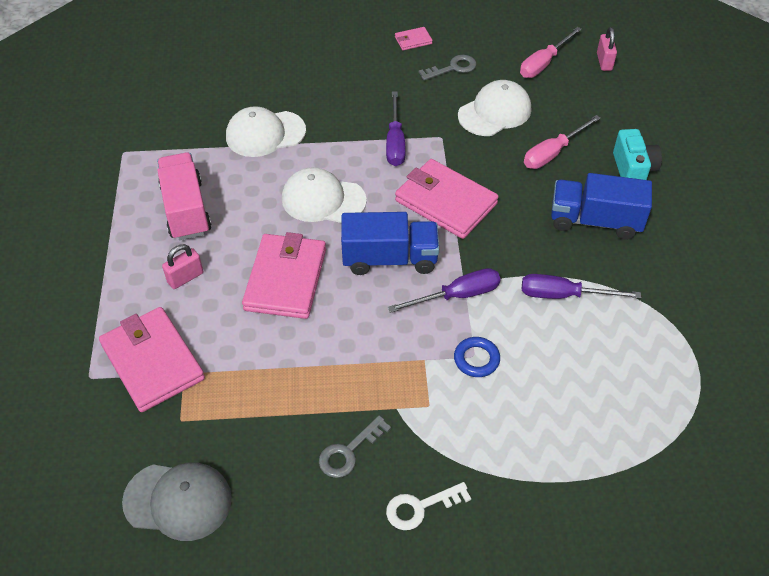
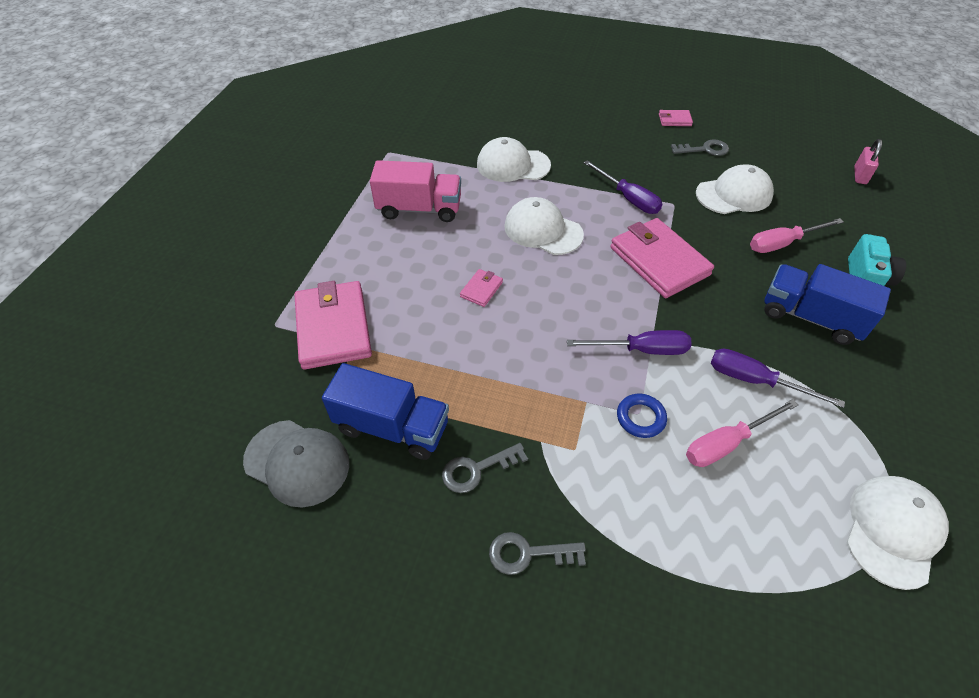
camera: 20 degrees right, 0 degrees up
pink truck [157,152,212,240] -> pink truck turned 90 degrees clockwise [370,160,461,222]
pink padlock [162,244,203,289] -> none
pink wallet [242,232,326,319] -> pink wallet [460,269,503,307], size x0.44
blue truck [341,212,439,275] -> blue truck moved to [322,363,449,460]
purple screwdriver [386,92,406,166] -> purple screwdriver turned 60 degrees counterclockwise [583,160,662,214]
white key [386,482,471,530] -> grey key [489,532,586,575]
pink screwdriver [520,27,582,78] -> pink screwdriver moved to [686,399,798,467]
none -> white cap [846,476,949,590]

